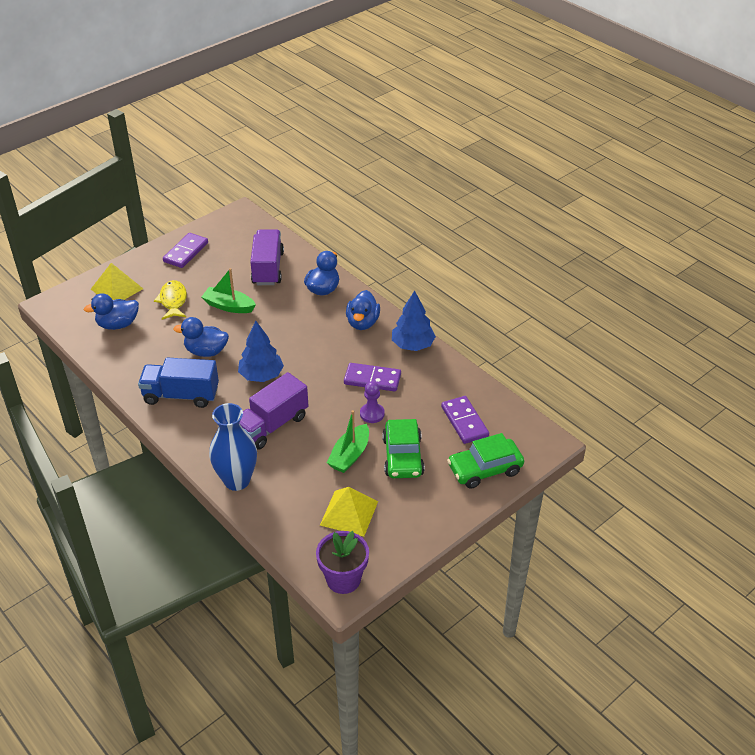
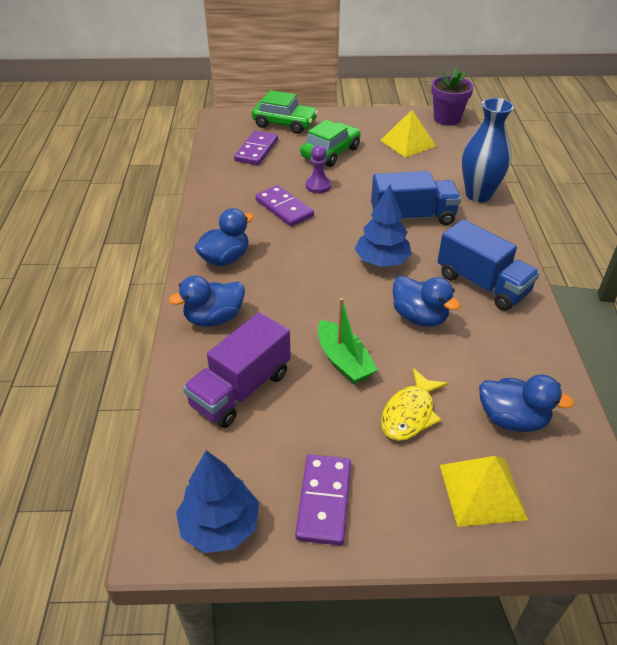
camera: 140 degrees left, 0 degrees up
purple domino [163,233,208,268] -> purple domino turned 60 degrees counterclockwise [295,454,351,545]
purple truck [239,372,308,450] -> blue truck [371,171,461,225]
green boat [327,410,369,473] -> none
blue tree [392,290,436,351] -> blue tree moved to [176,450,259,553]

